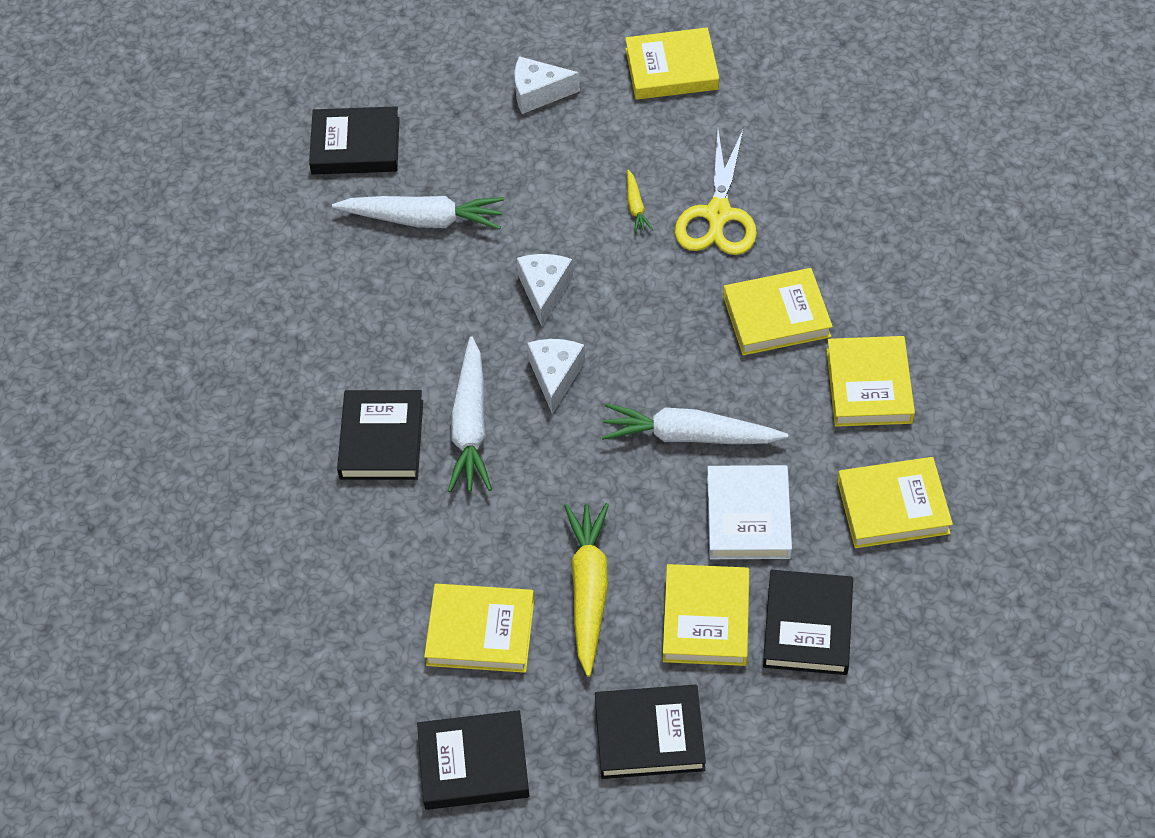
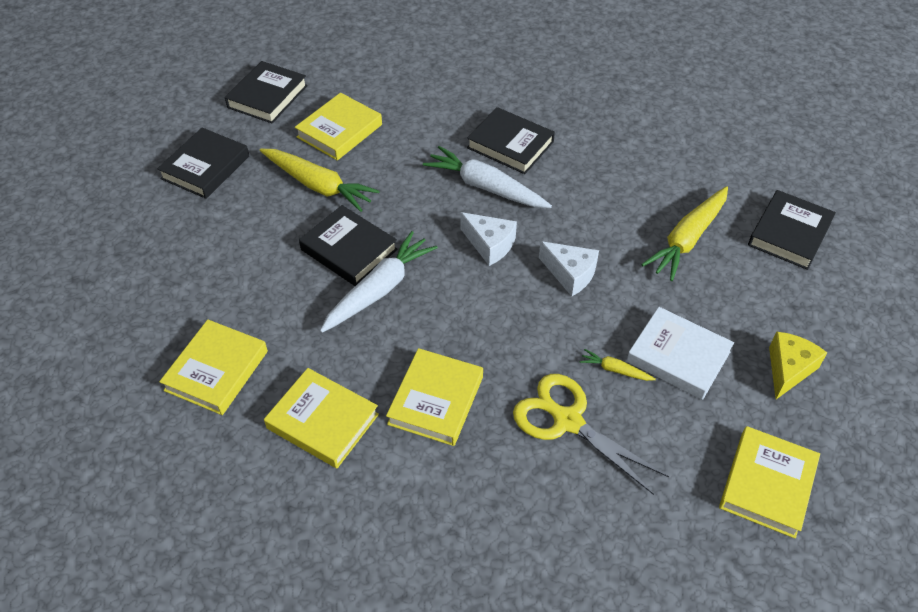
camera: 120 degrees right, 5 degrees down
white carrot [332,196,504,230] -> yellow carrot [641,186,728,281]
white cheese [515,56,580,114] -> yellow cheese [769,331,827,399]
yellow book [663,564,749,666] -> none
white book [707,465,792,559] -> white book moved to [627,307,734,400]
black book [763,570,853,675] -> black book moved to [299,205,398,286]

